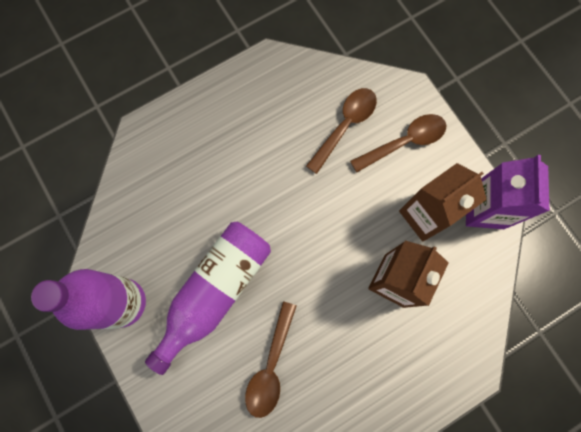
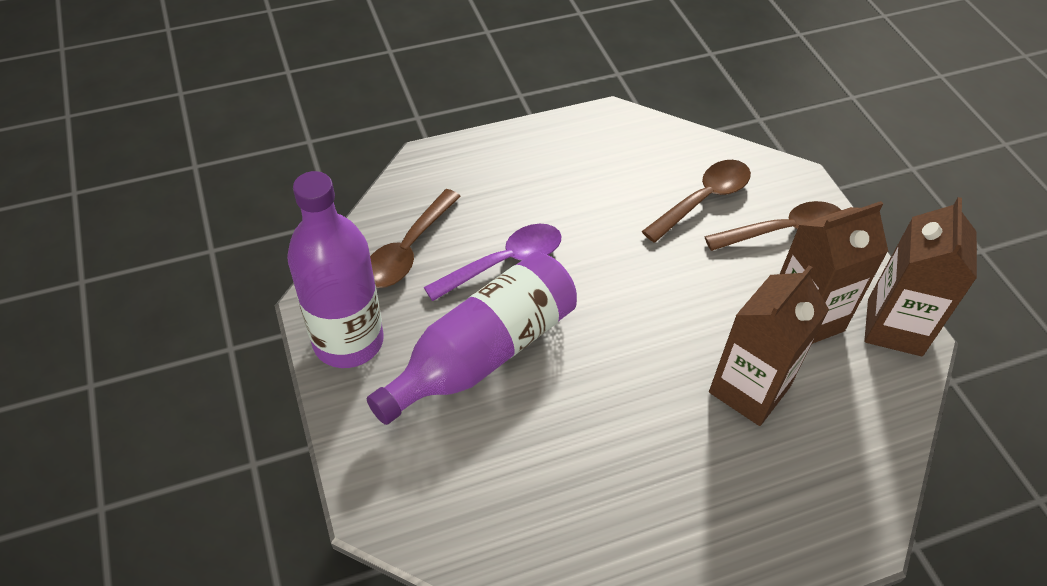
camera: 10 degrees right, 25 degrees down
brown spoon [245,302,296,418] -> brown spoon moved to [370,189,461,288]
purple carton [466,155,550,229] -> brown carton [864,197,977,356]
none -> purple spoon [424,224,561,301]

